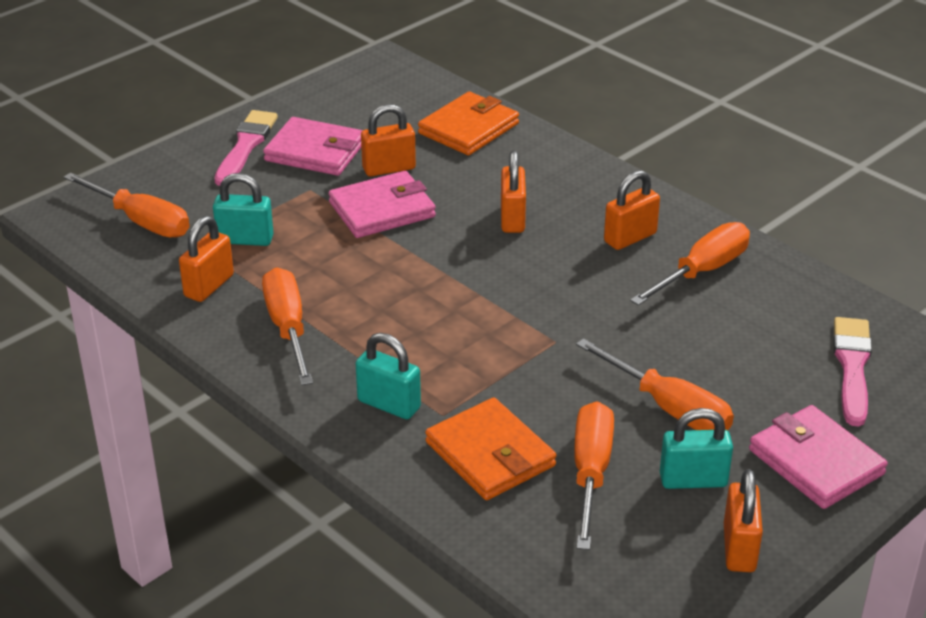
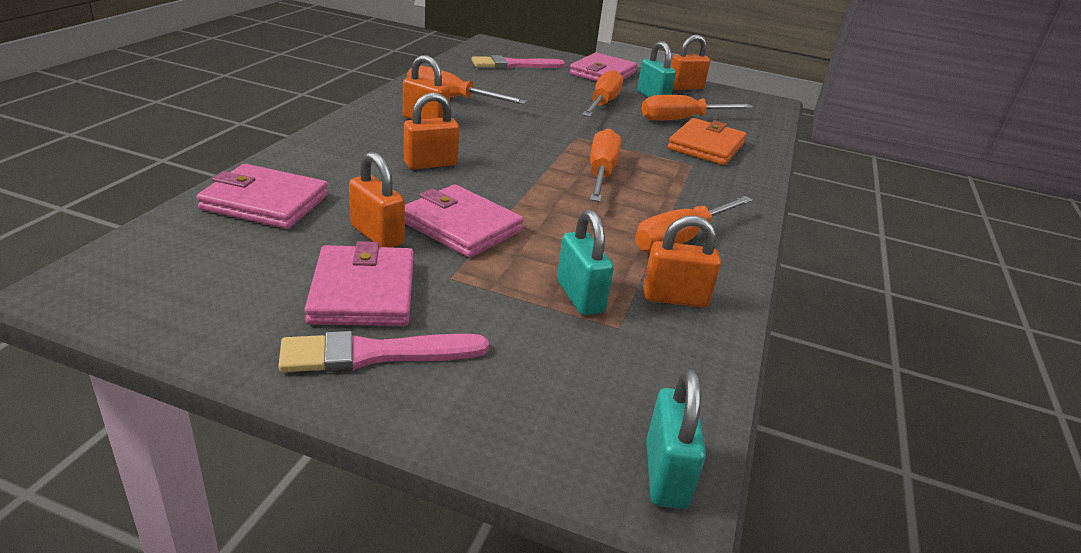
camera: 120 degrees left, 5 degrees down
orange screwdriver [64,172,190,238] -> orange screwdriver moved to [590,128,621,202]
turquoise padlock [356,333,421,419] -> turquoise padlock moved to [646,369,706,509]
orange wallet [418,92,519,155] -> pink wallet [197,164,328,229]

